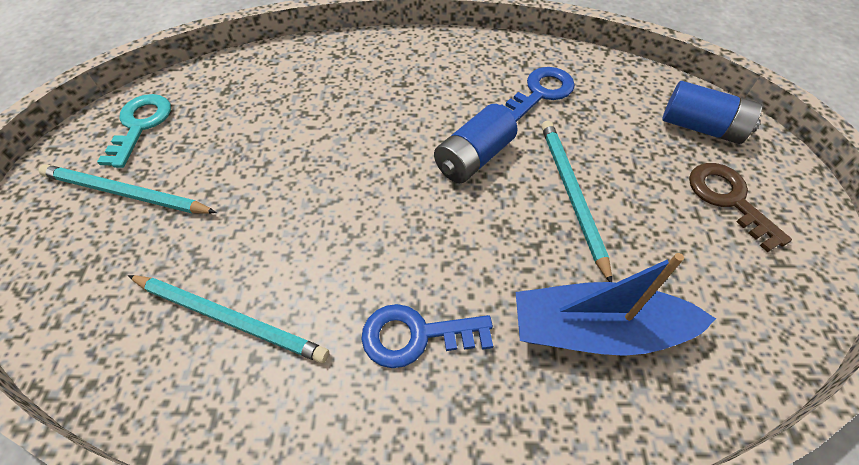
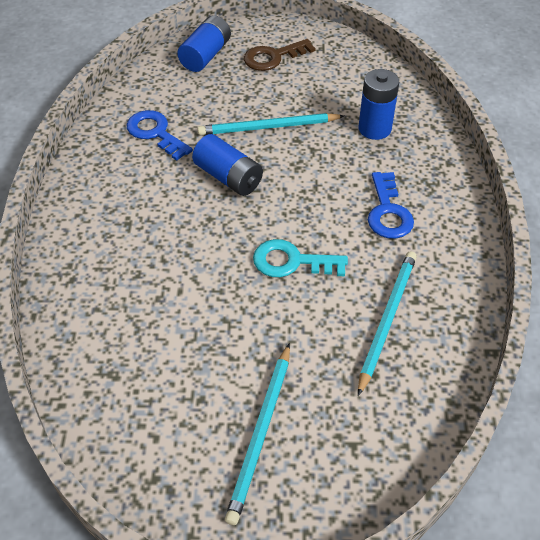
camera: 90 degrees left, 5 degrees down
turquoise key [97,94,171,168] -> turquoise key moved to [253,239,348,277]
blue boat [516,253,716,356] -> blue battery [359,69,399,140]

